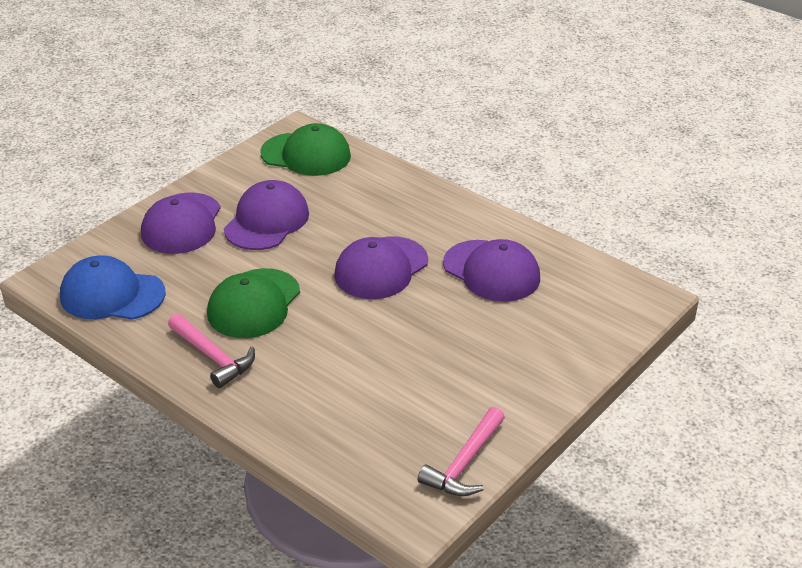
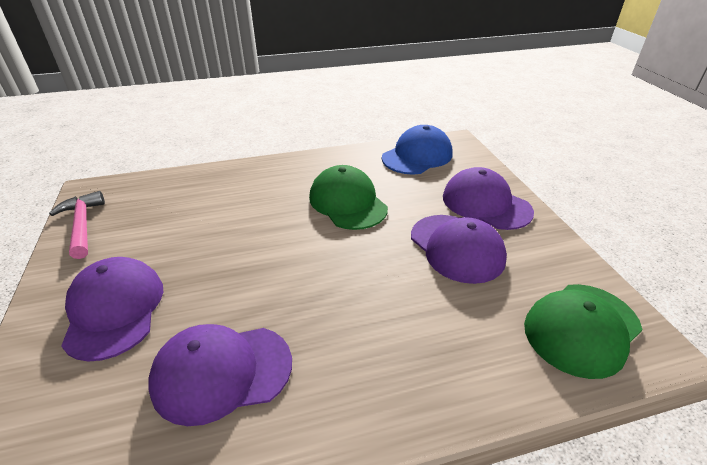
camera: 125 degrees right, 0 degrees up
pink hammer [168,313,255,388] -> none
purple cap [334,236,428,299] -> purple cap moved to [61,257,163,362]

